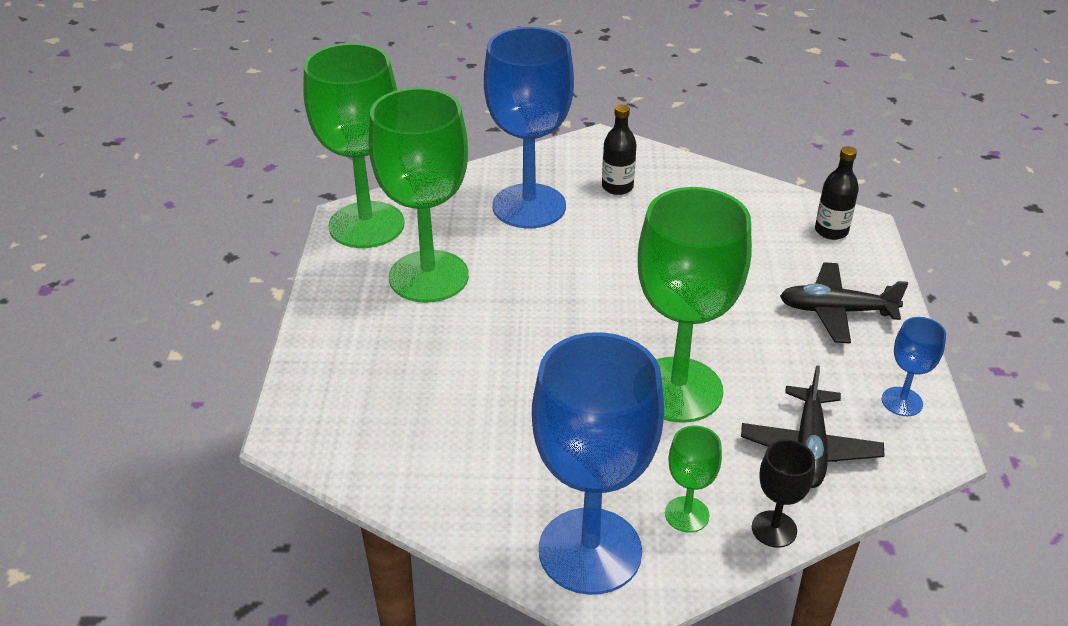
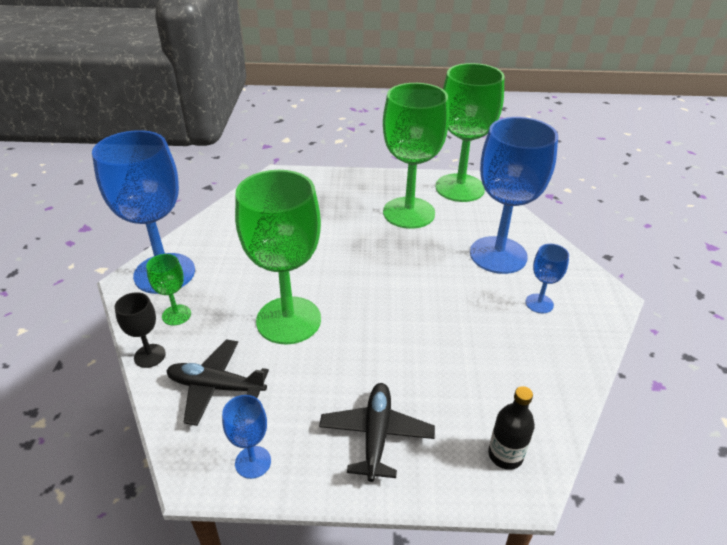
camera: 90 degrees right, 0 degrees up
black bottle [602,104,637,195] -> blue goblet [525,244,569,313]

